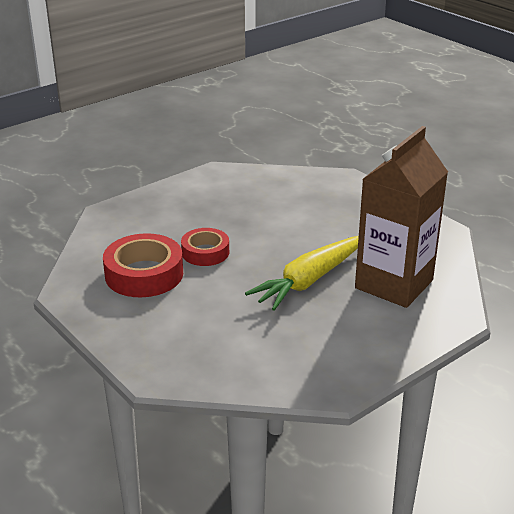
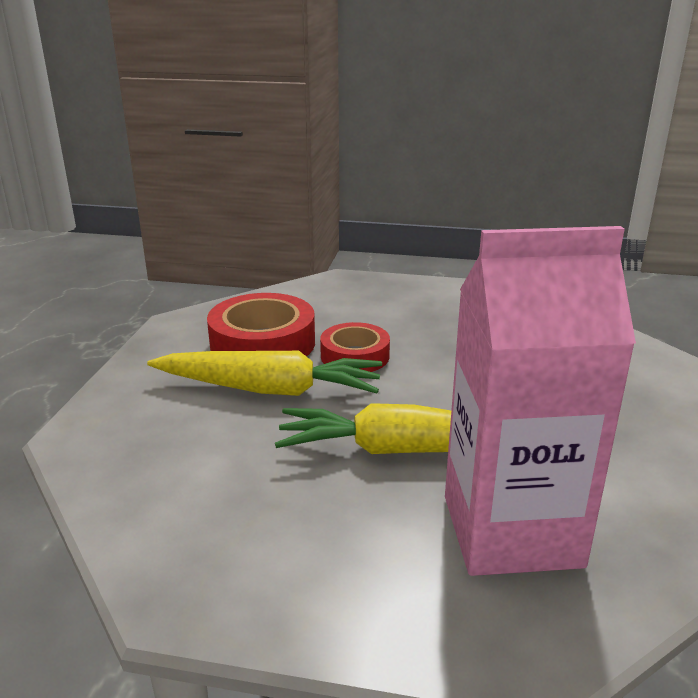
camera: 50 degrees right, 5 degrees down
brown carton [355,126,448,308] -> pink carton [445,226,636,576]
none -> yellow carrot [147,351,382,396]

